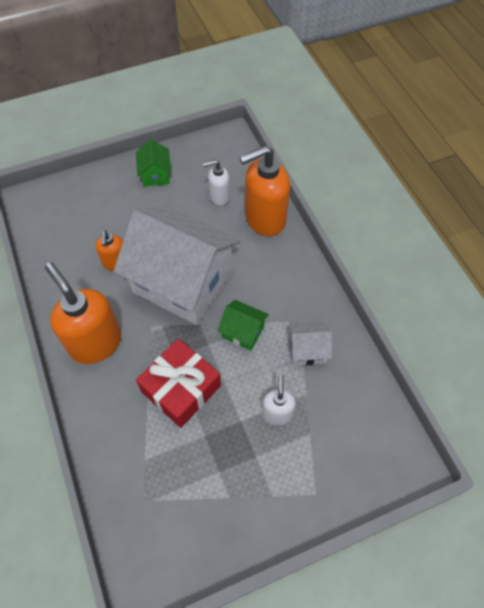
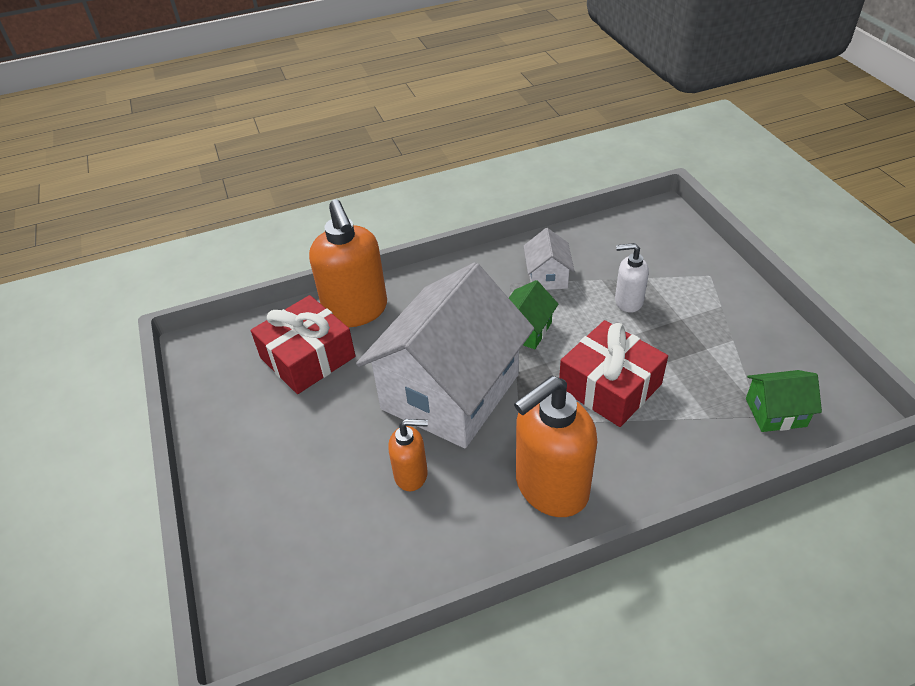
camera: 85 degrees left, 15 degrees down
green house [136,139,171,186] -> green house moved to [746,370,822,432]
white soap dispenser [203,159,230,206] -> red gift [251,295,355,394]

